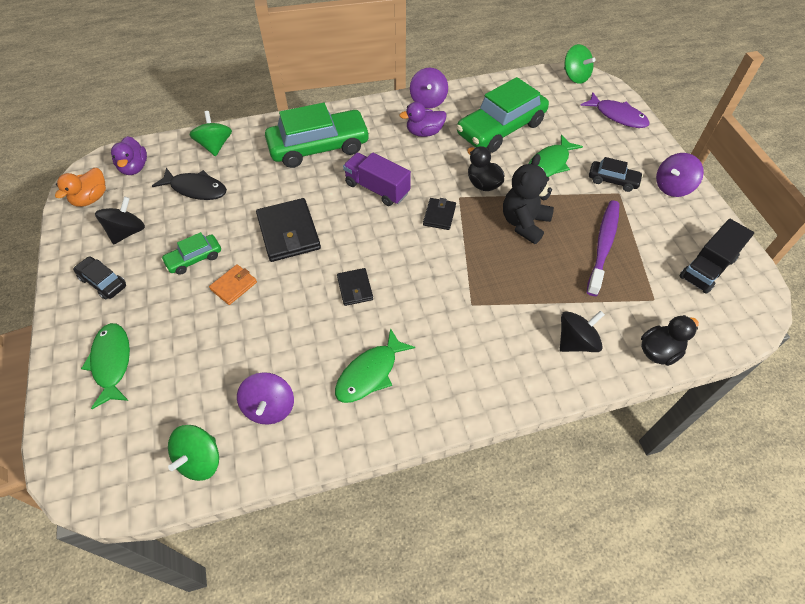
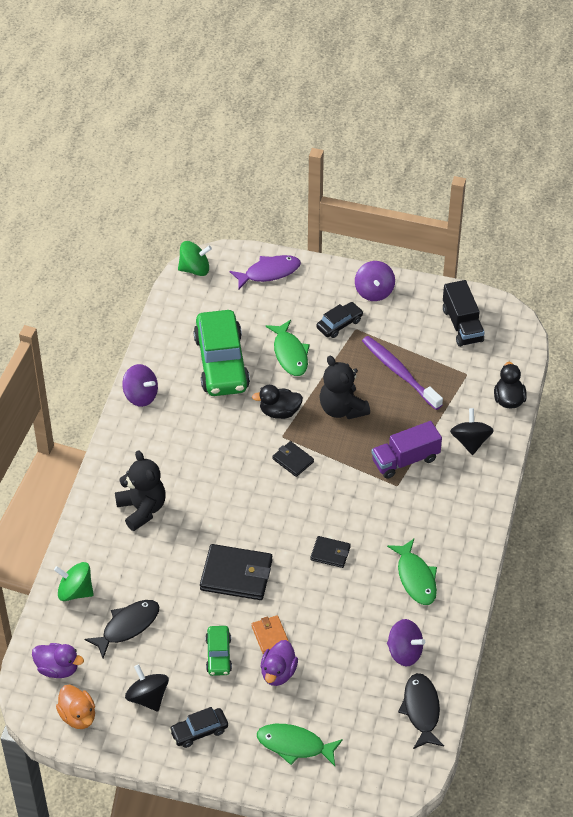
camera: 60 degrees left, 5 degrees down
green spinning top [168,425,219,481] -> black fish [398,673,444,749]
green car [265,103,370,168] -> black teddy bear [115,450,166,531]
purple truck [343,153,411,206] -> purple truck moved to [372,421,442,479]
purple duck [399,102,446,137] -> purple duck moved to [261,640,298,686]

